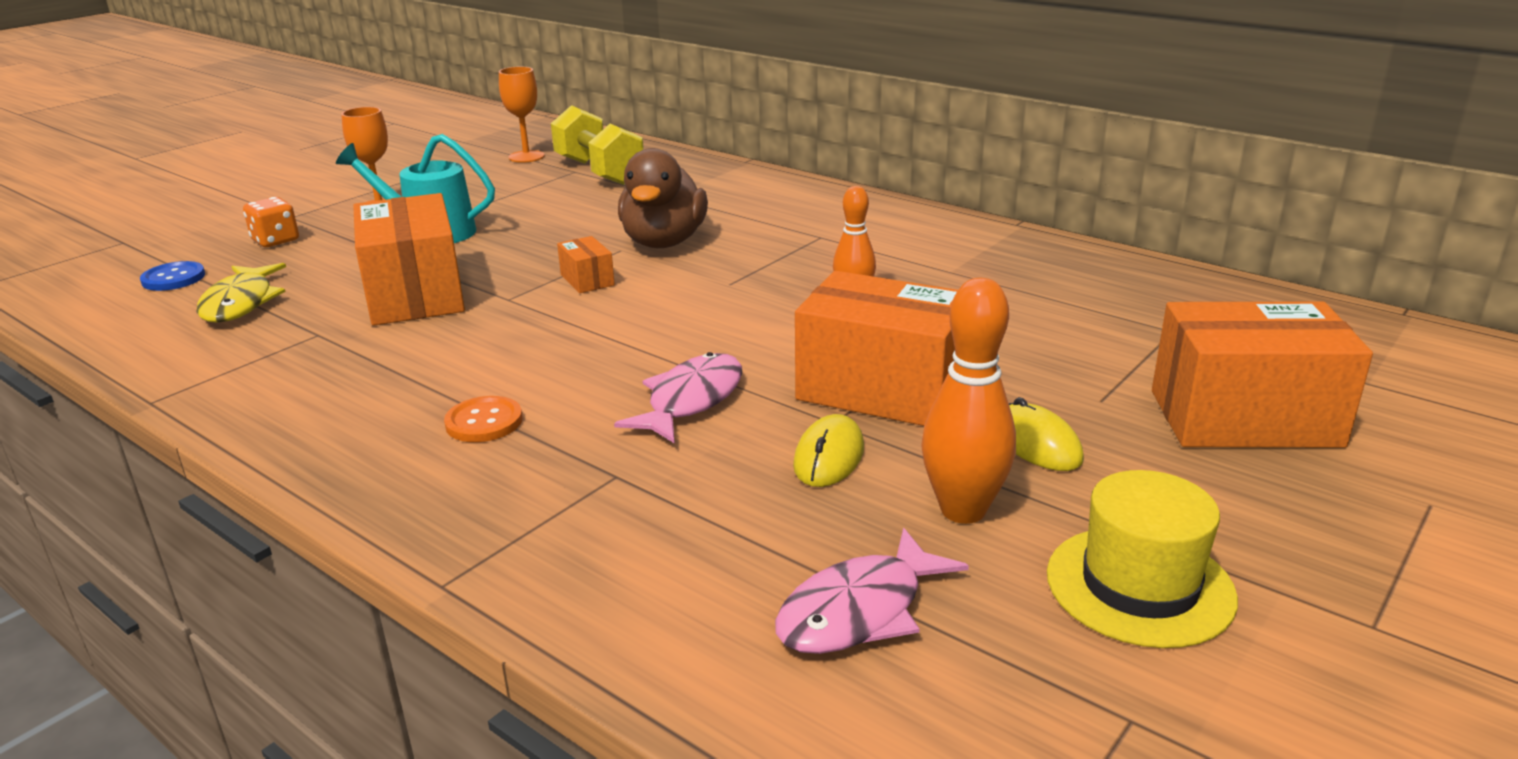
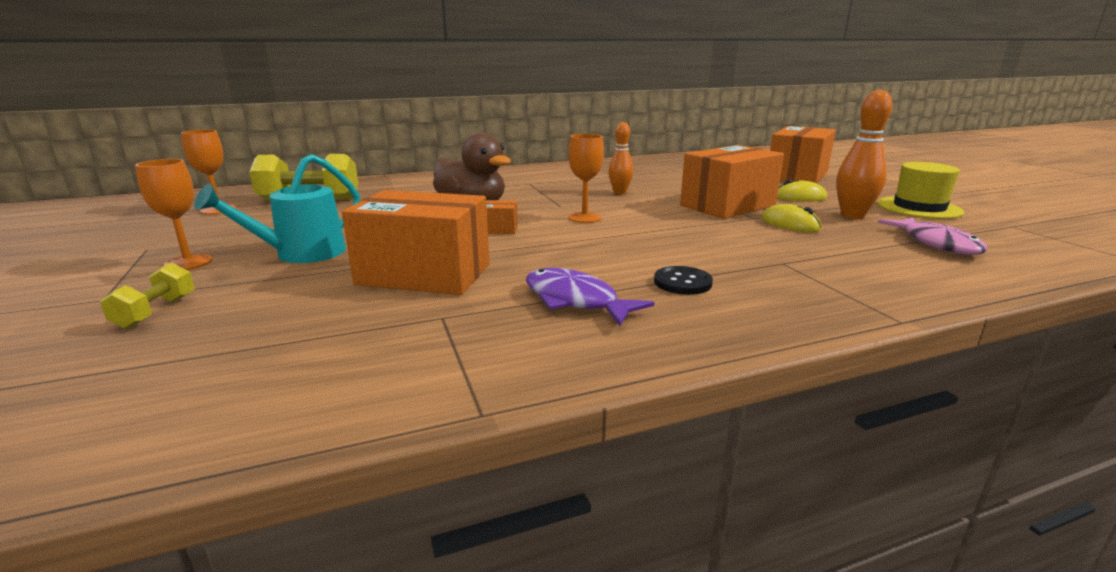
camera: 60 degrees left, 5 degrees down
blue button [140,261,205,291] -> none
yellow fish [196,263,286,323] -> none
orange dice [243,197,299,247] -> yellow dumbbell [100,263,195,329]
orange button [444,396,522,442] -> black button [654,266,713,295]
pink fish [614,352,742,444] -> none
none -> purple fish [526,268,654,326]
none -> orange goblet [568,134,604,223]

